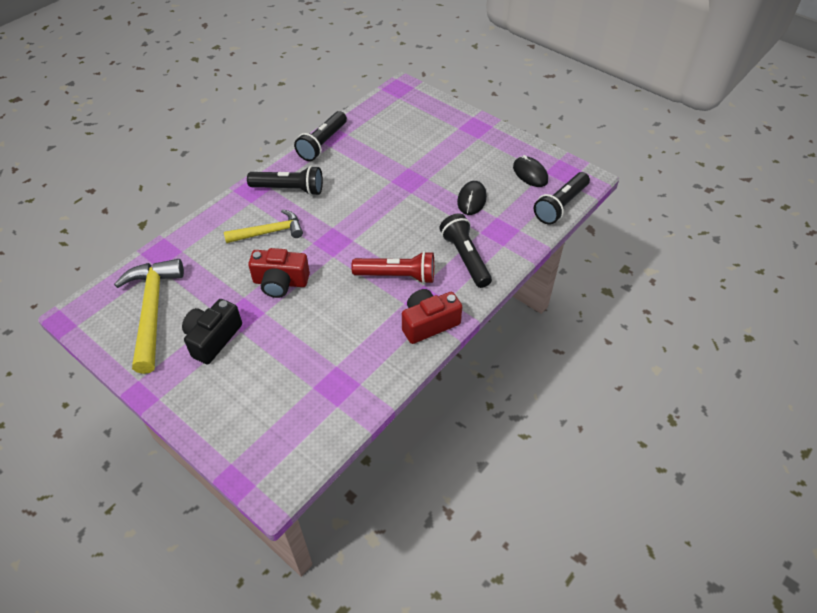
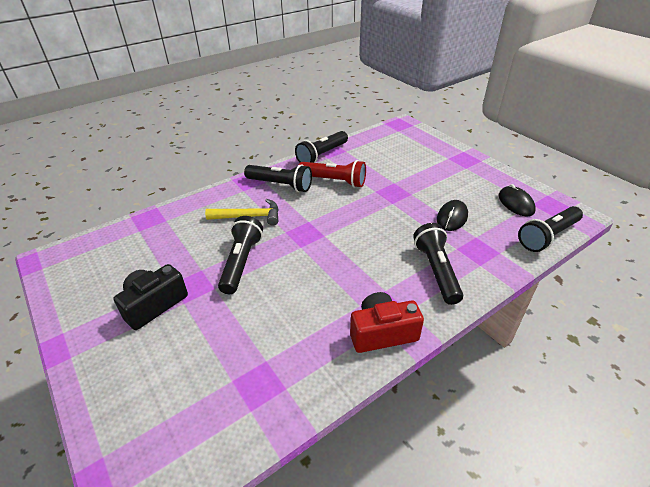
camera: 15 degrees right, 10 degrees down
yellow hammer [114,259,184,374] -> none
red camera [248,248,310,298] -> black flashlight [218,216,263,294]
red flashlight [351,251,434,284] -> red flashlight moved to [298,160,366,188]

